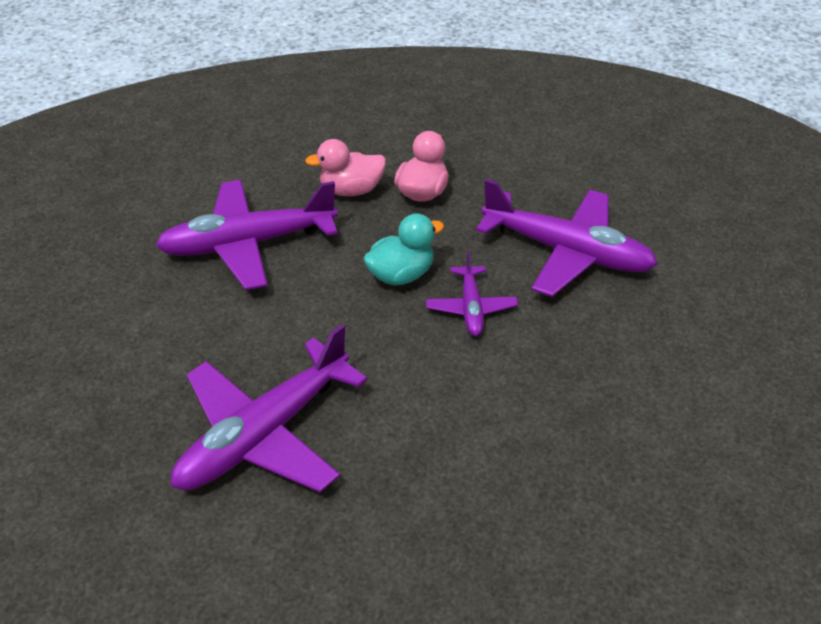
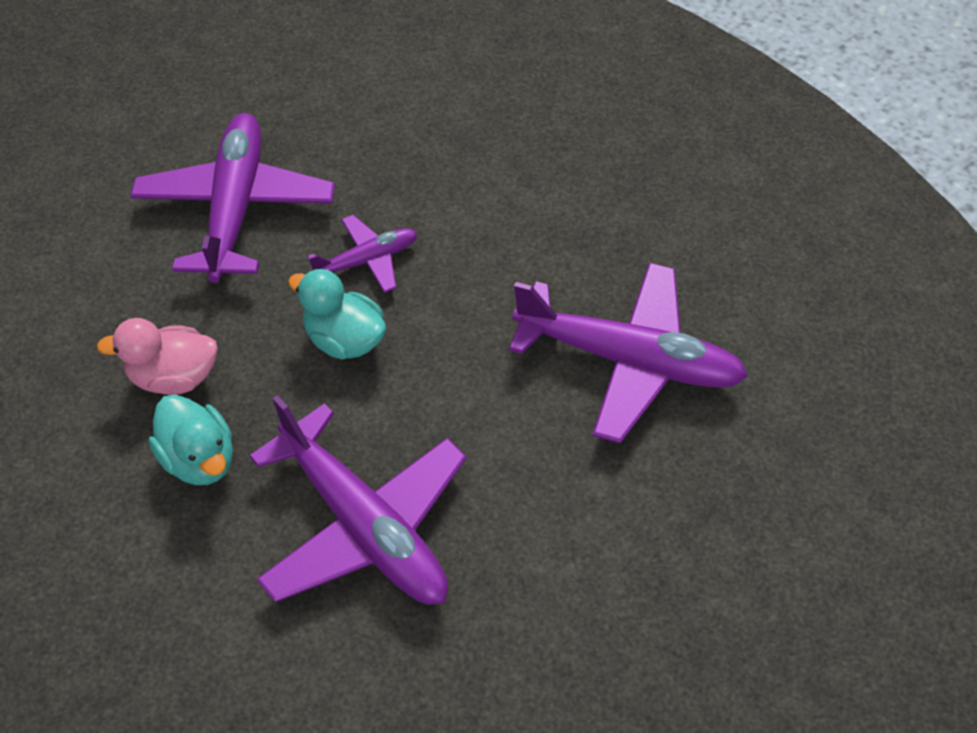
camera: 115 degrees left, 10 degrees up
pink duck [305,139,386,196] -> turquoise duck [149,395,233,485]

